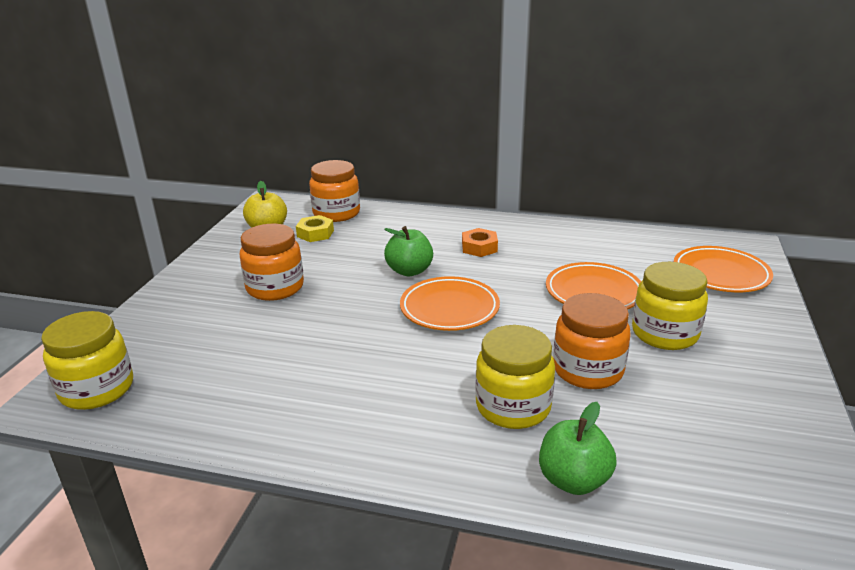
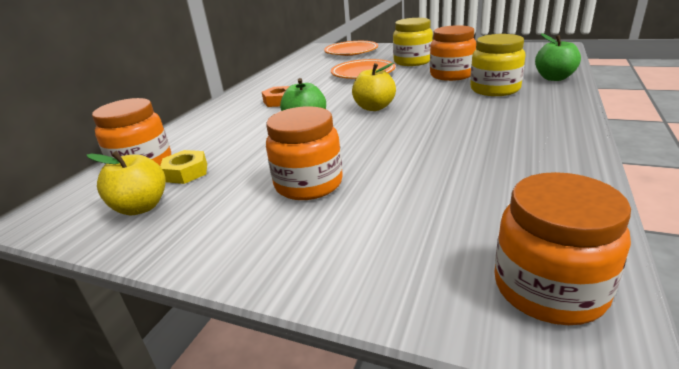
camera: 80 degrees left, 0 degrees up
yellow jar [41,311,133,410] -> orange jar [494,172,631,325]
orange plate [400,276,500,331] -> yellow apple [352,63,396,111]

